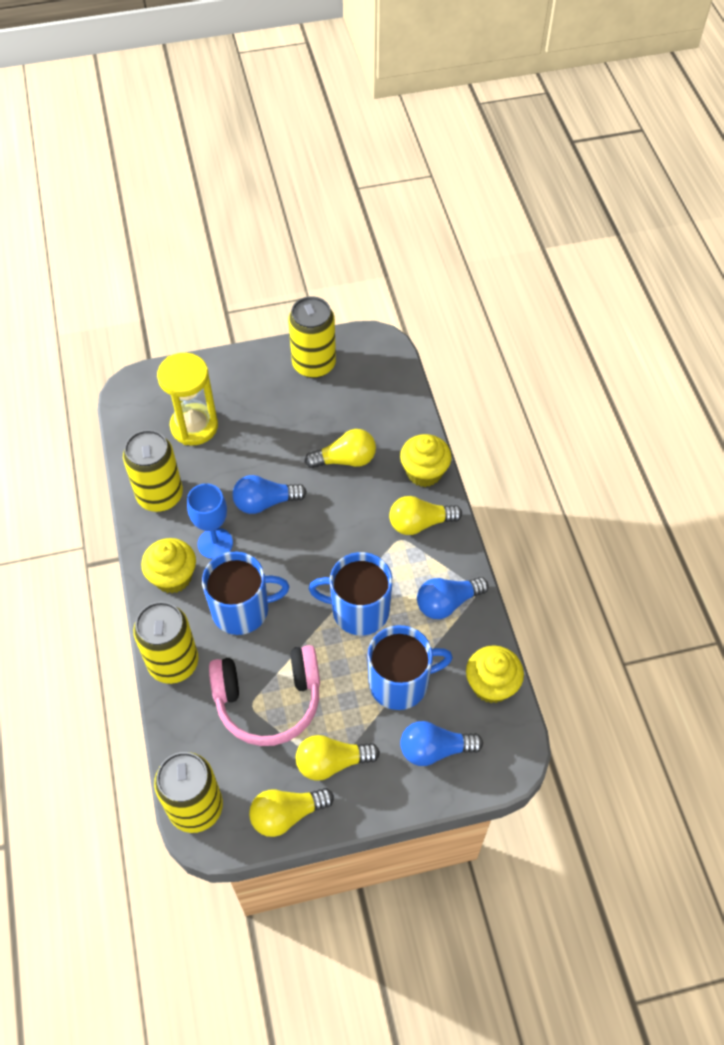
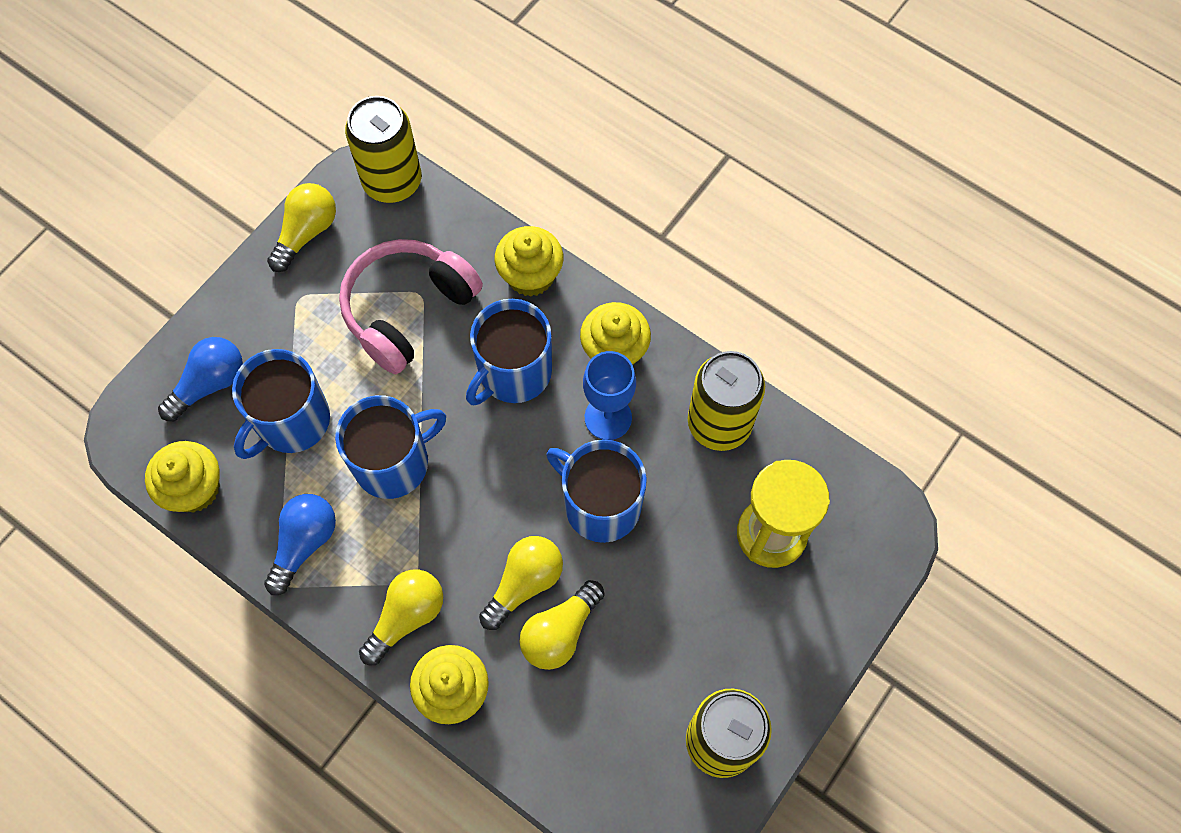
camera: 140 degrees right, 10 degrees up
yellow can [133,602,199,684] -> yellow cupcake [495,226,563,297]
blue light bulb [233,475,307,514] -> blue mug [546,439,647,543]
yellow light bulb [296,735,380,781] -> yellow light bulb moved to [479,536,563,630]

